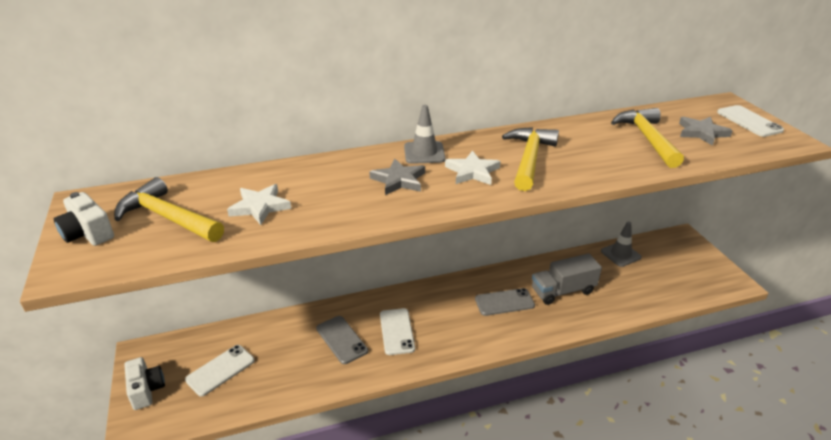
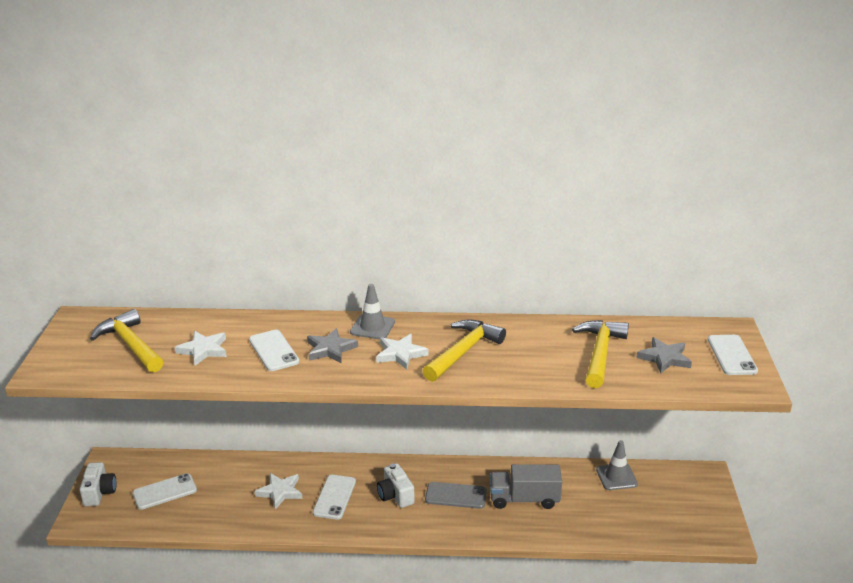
camera: 20 degrees right, 5 degrees down
white camera [54,192,114,246] -> white camera moved to [377,463,415,508]
grey phone [316,316,368,364] -> white star [255,473,302,509]
none -> white phone [249,330,299,371]

